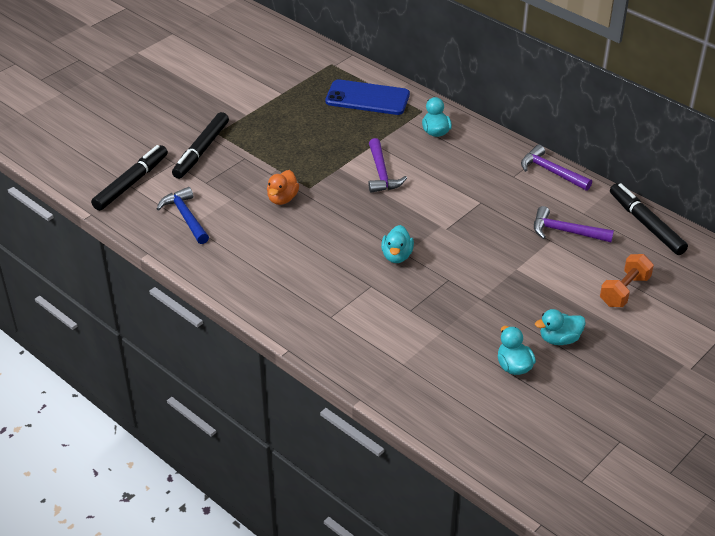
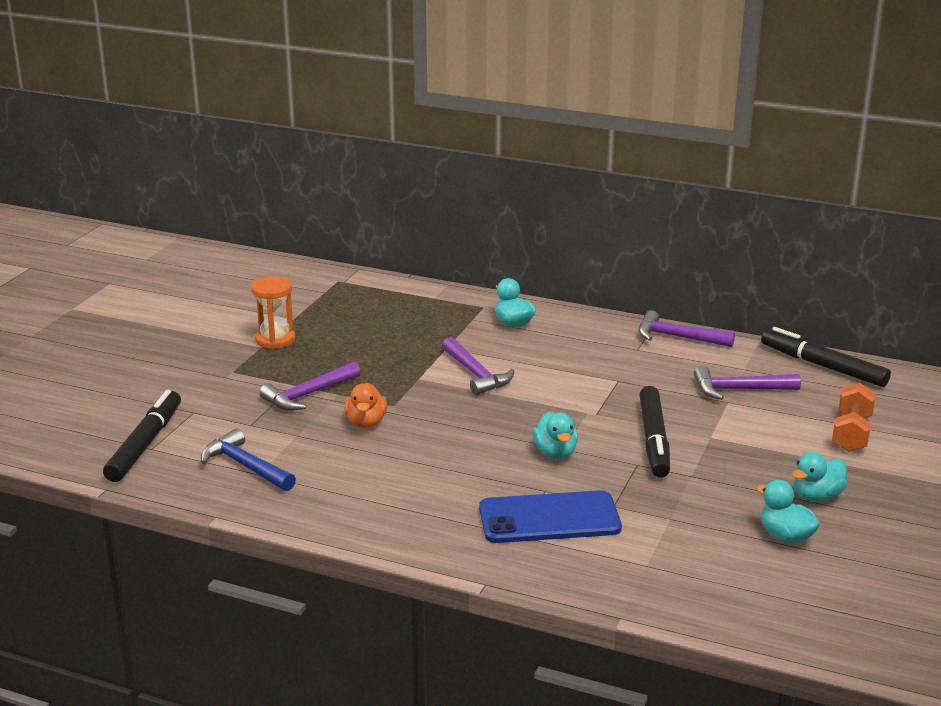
camera: 20 degrees left, 15 degrees down
black marker [172,112,229,179] -> black marker moved to [639,386,670,478]
blue phone [325,79,410,115] -> blue phone moved to [479,490,622,543]
none -> orange hourglass [251,276,295,349]
none -> purple hammer [259,362,360,411]

